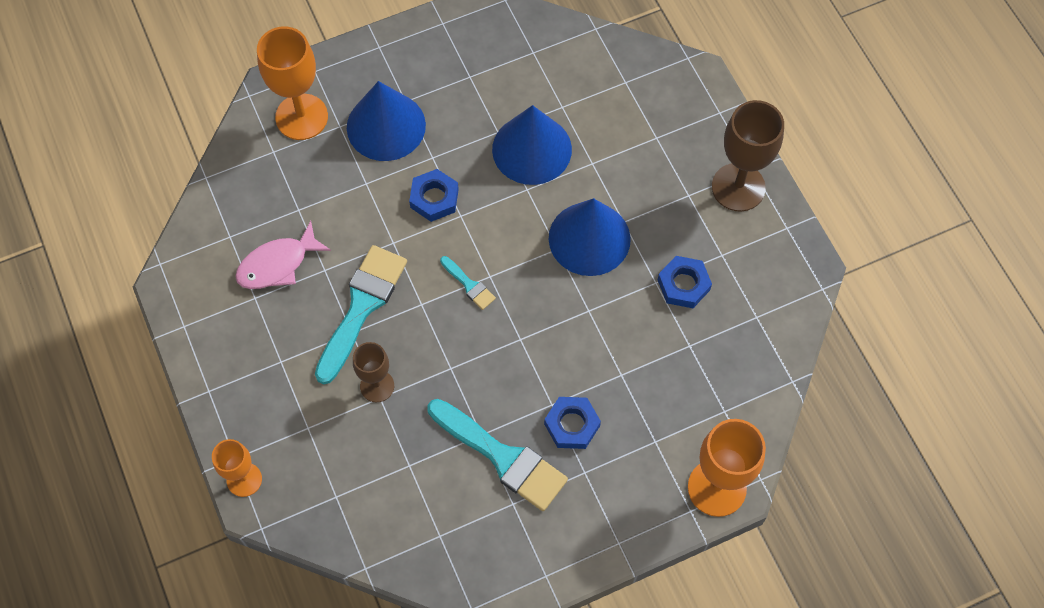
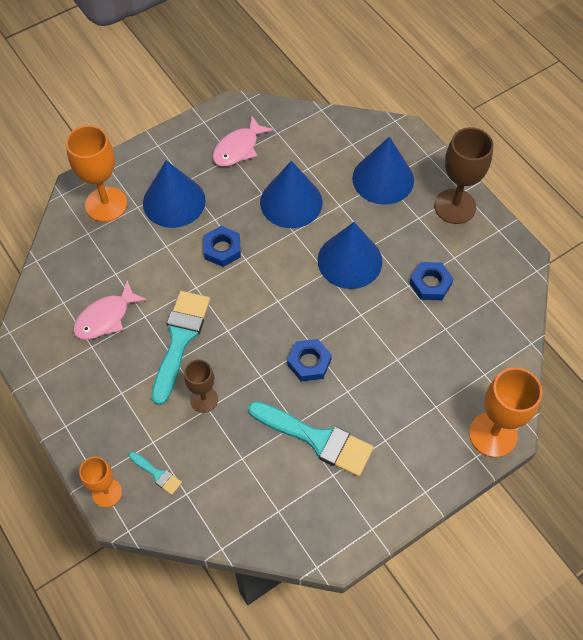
camera: 10 degrees left, 5 degrees down
turquoise brush [440,256,496,310] -> turquoise brush moved to [129,452,182,495]
blue nut [544,397,601,449] -> blue nut moved to [287,339,332,382]
none -> pink fish [212,116,273,166]
none -> blue cone [352,137,414,205]

